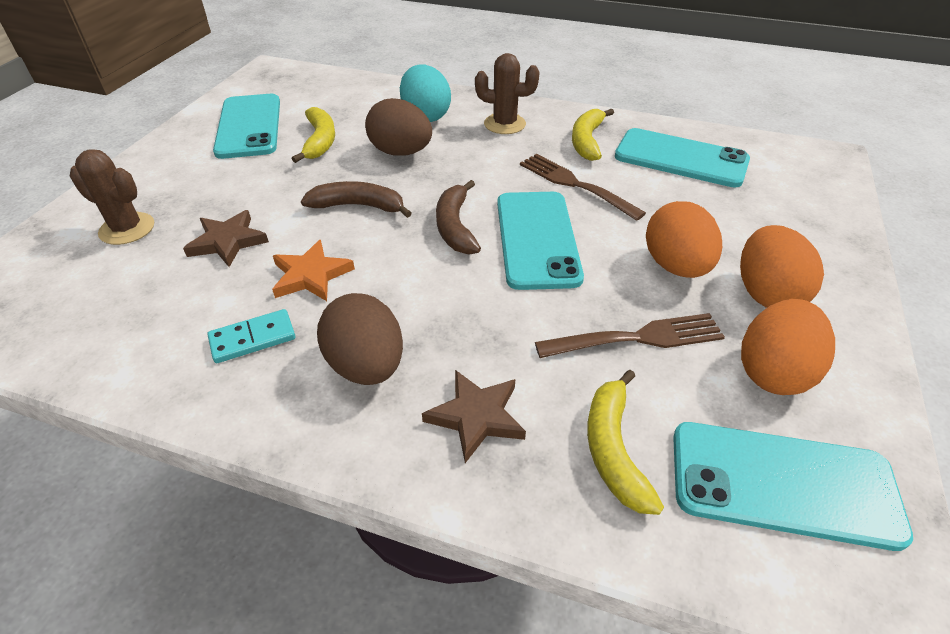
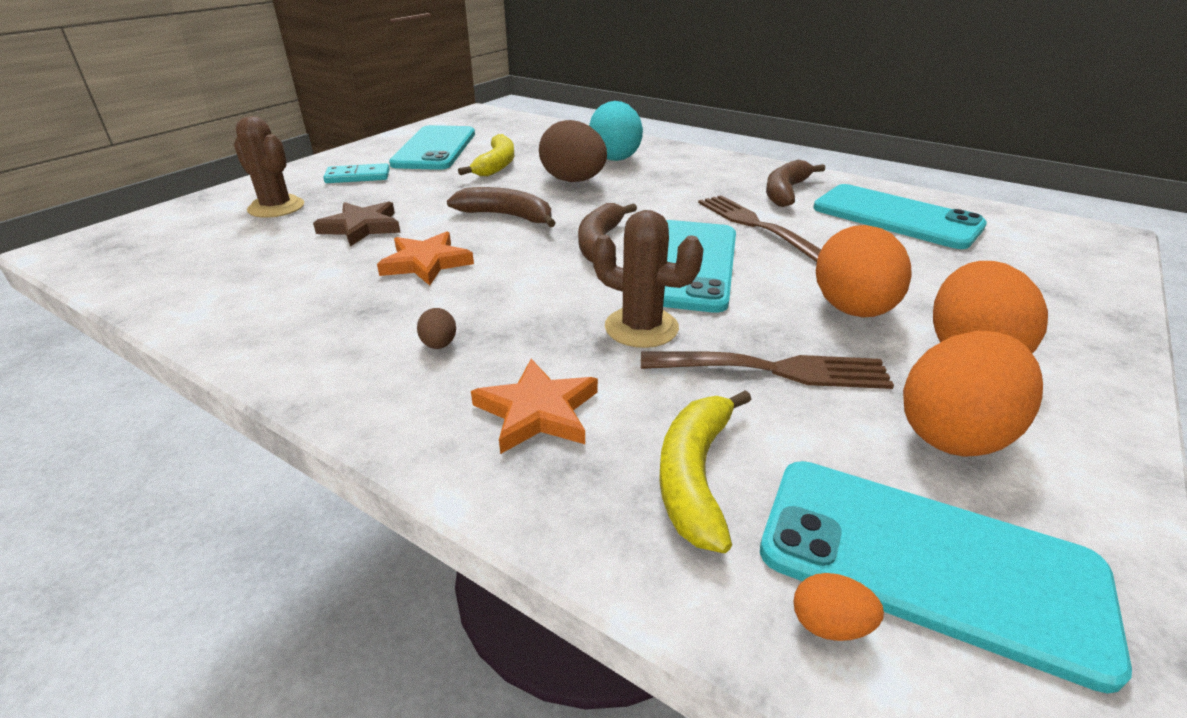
camera: 15 degrees right, 10 degrees down
turquoise domino [207,309,295,363] -> turquoise domino moved to [323,163,390,183]
brown egg [317,293,403,385] -> brown egg [417,308,456,349], size x0.42
brown star [422,370,526,463] -> orange star [471,359,598,454]
brown cactus [475,53,540,134] -> brown cactus moved to [592,210,704,348]
yellow banana [572,108,614,161] -> brown banana [766,160,825,207]
none -> orange egg [793,573,884,641]

